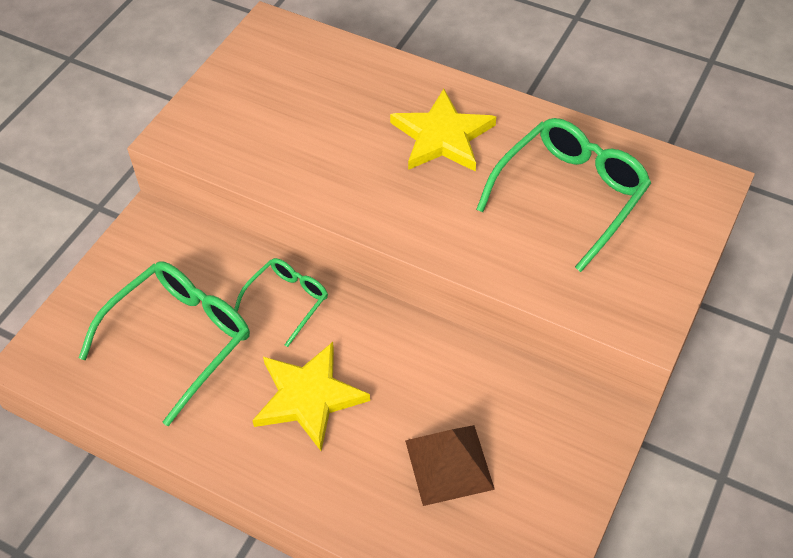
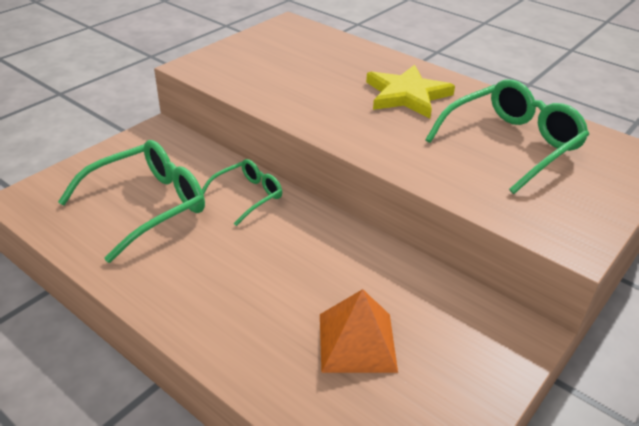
camera: 10 degrees right, 15 degrees down
yellow star [252,342,370,451] -> none
brown pyramid [405,425,495,506] -> orange pyramid [320,289,398,373]

